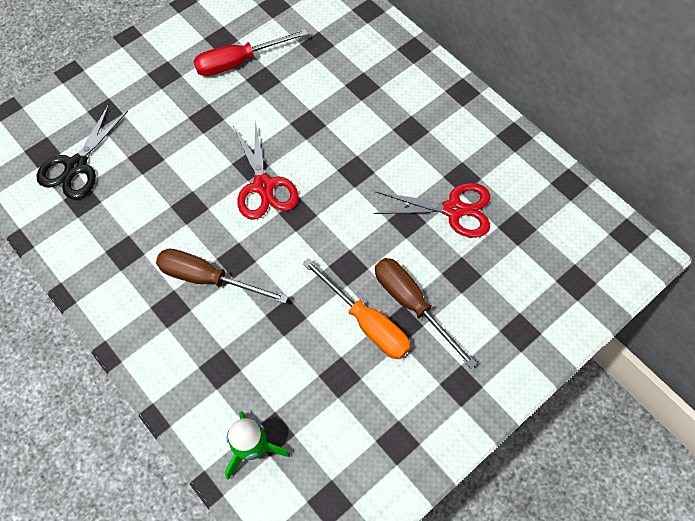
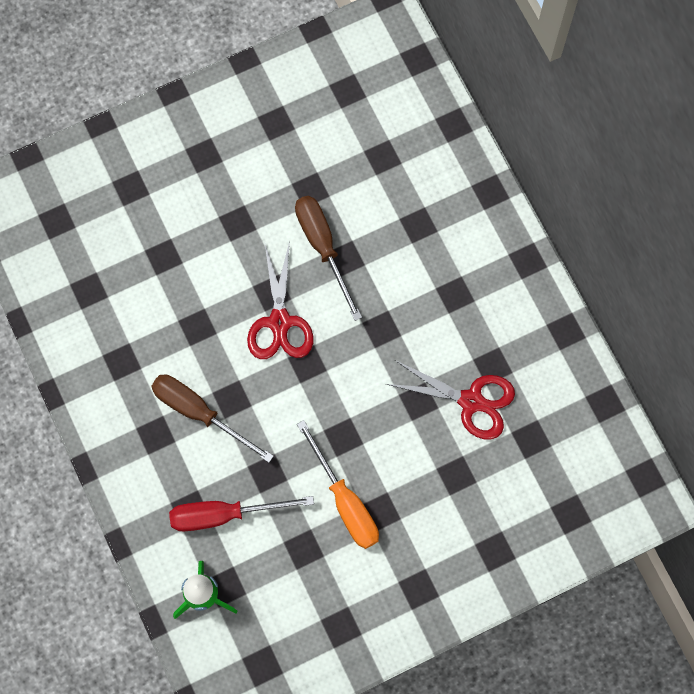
camera: 15 degrees right, 10 degrees up
black scissors [36,104,128,199] -> none
red screwdriver [194,29,308,76] -> red screwdriver moved to [169,496,314,531]
brown screwdriver [375,258,477,369] -> brown screwdriver moved to [295,196,362,321]

